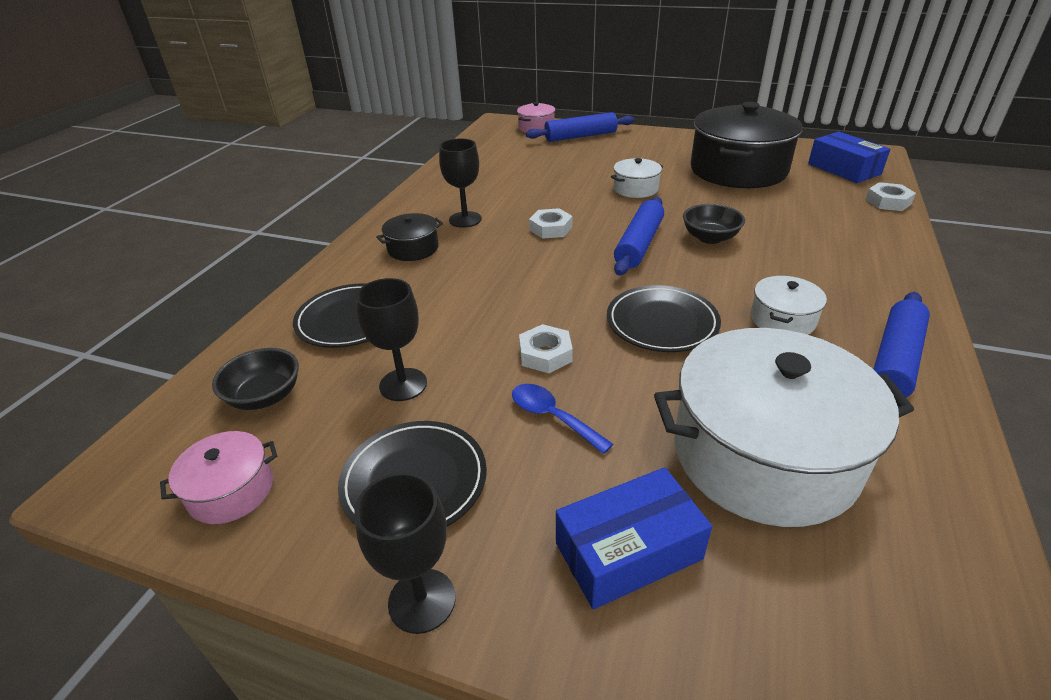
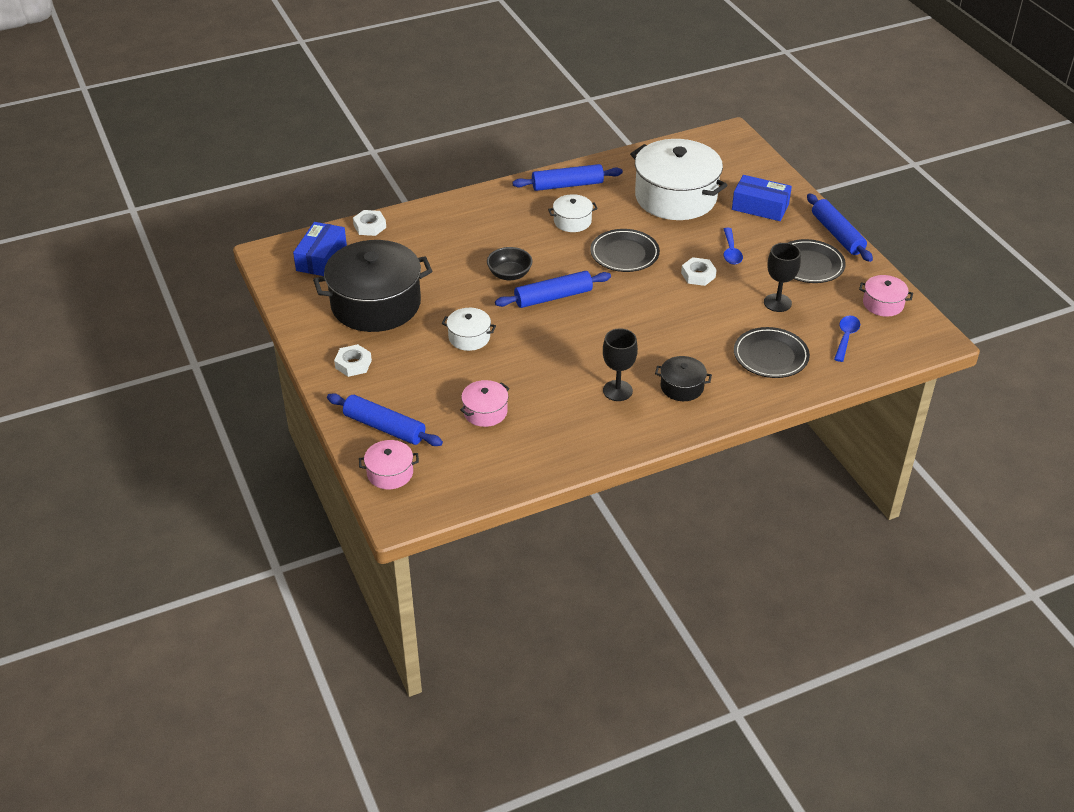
camera: 135 degrees left, 5 degrees up
black bowl [212,348,299,410] -> blue spoon [834,316,860,362]
black goblet [354,472,455,634] -> blue rolling pin [807,194,873,262]
white nut [529,208,572,239] -> white nut moved to [334,344,372,377]
none -> pink pot [460,380,510,427]

